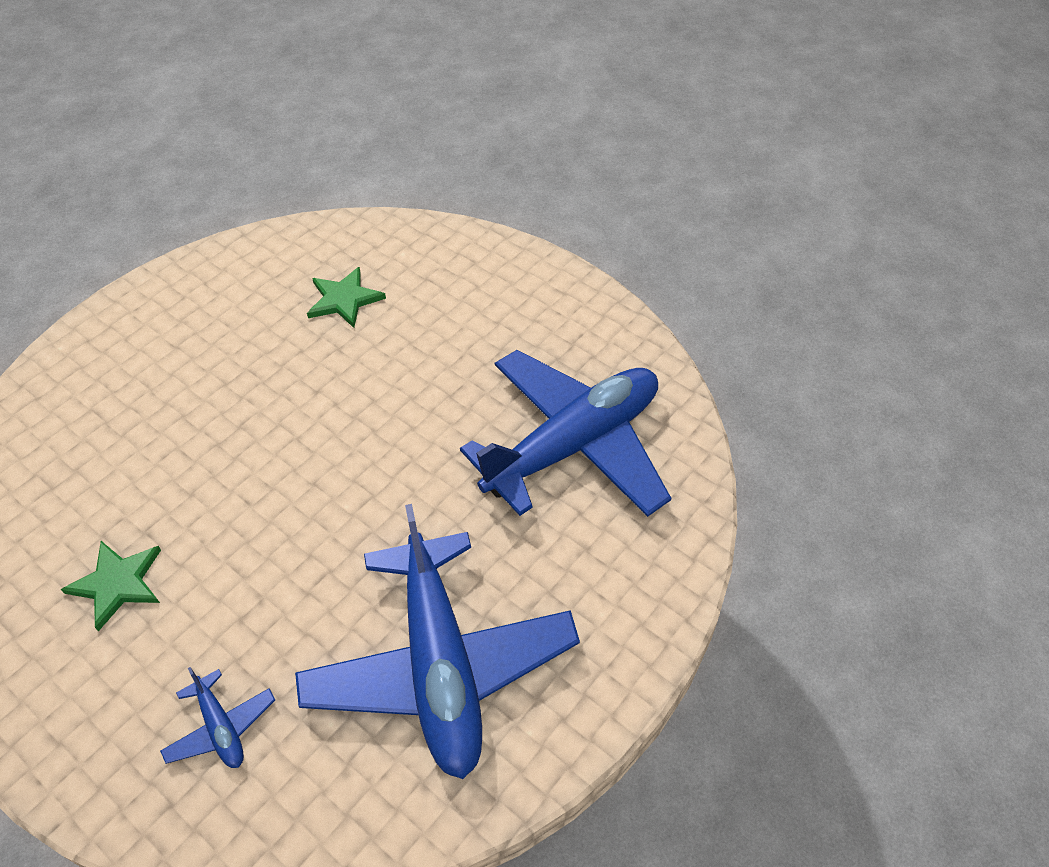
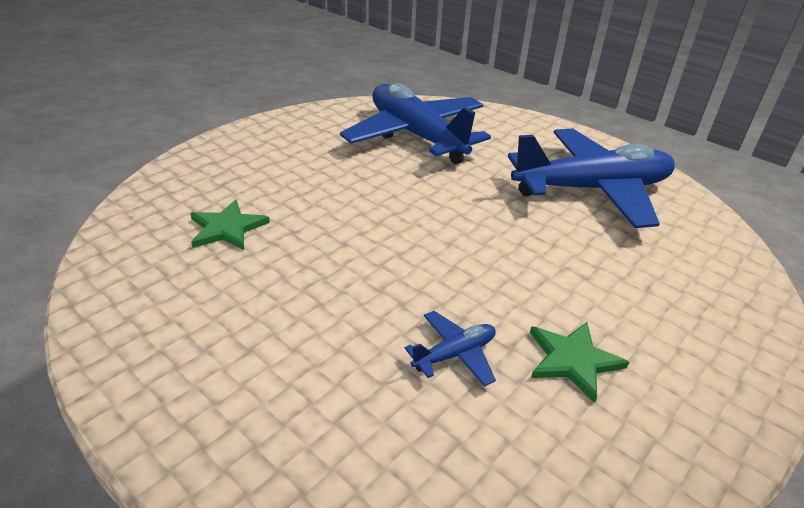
camera: 90 degrees left, 15 degrees down
blue plane [160,667,275,768] -> blue plane moved to [405,311,496,387]

